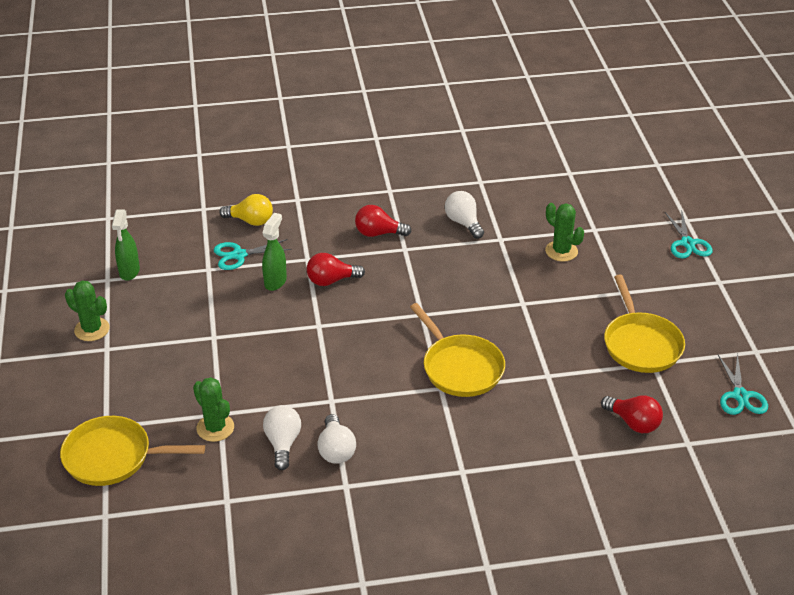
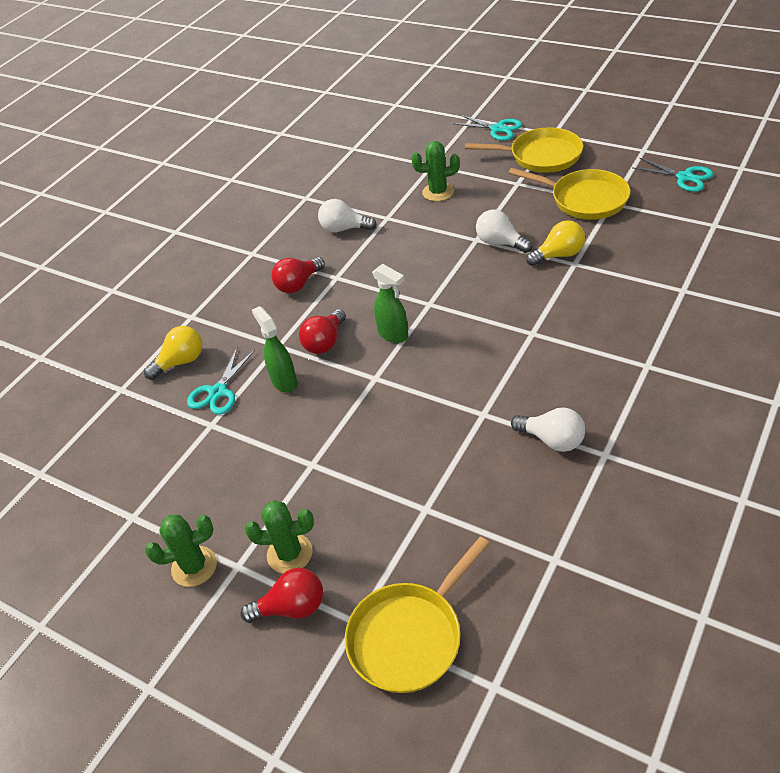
camera: 45 degrees left, 5 degrees up
green spray bottle [112,209,140,281] -> green spray bottle moved to [372,264,408,343]
green cactus [193,377,234,442] -> green cactus moved to [245,500,314,573]
white light bulb [263,405,301,470] -> white light bulb moved to [476,209,532,253]
yellow pan [410,303,505,397] -> yellow pan moved to [465,128,583,173]
red light bulb [601,395,663,433] -> red light bulb moved to [241,568,323,623]
none -> yellow light bulb [526,220,585,266]

